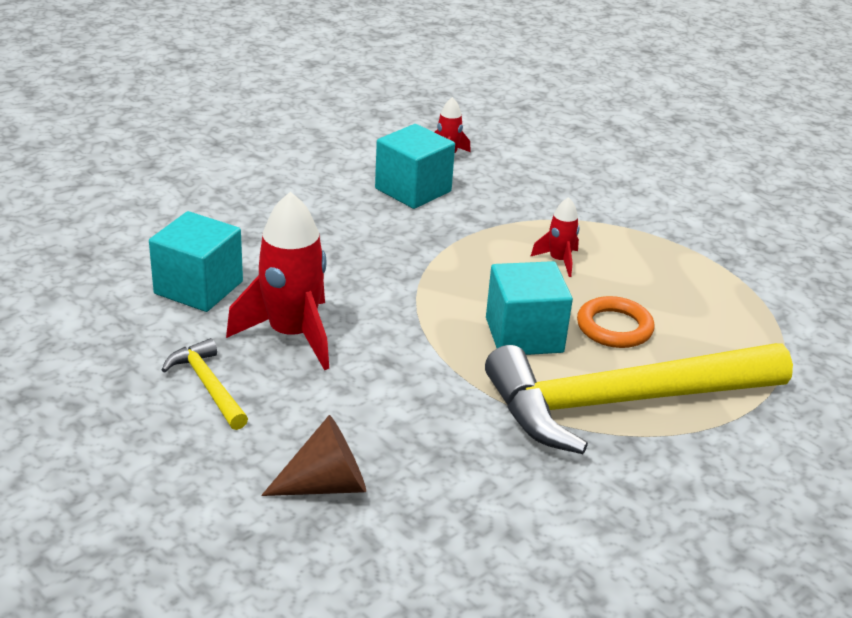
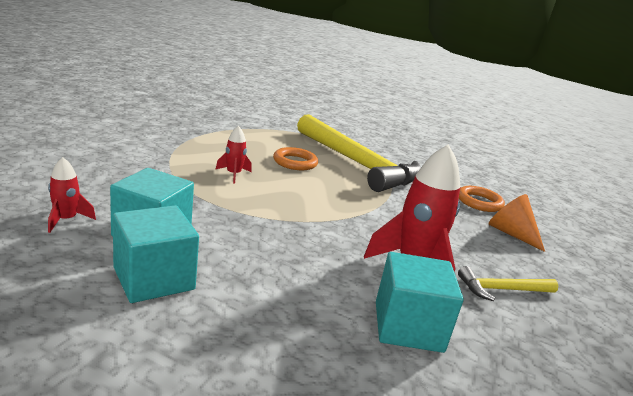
camera: 115 degrees left, 10 degrees down
yellow hammer [162,338,248,430] -> yellow hammer turned 45 degrees clockwise [458,266,558,301]
brown cone [261,415,366,496] -> orange cone [488,194,545,252]
turquoise cube [486,261,573,355] -> turquoise cube moved to [113,205,199,303]
none -> orange ring [459,186,505,212]

